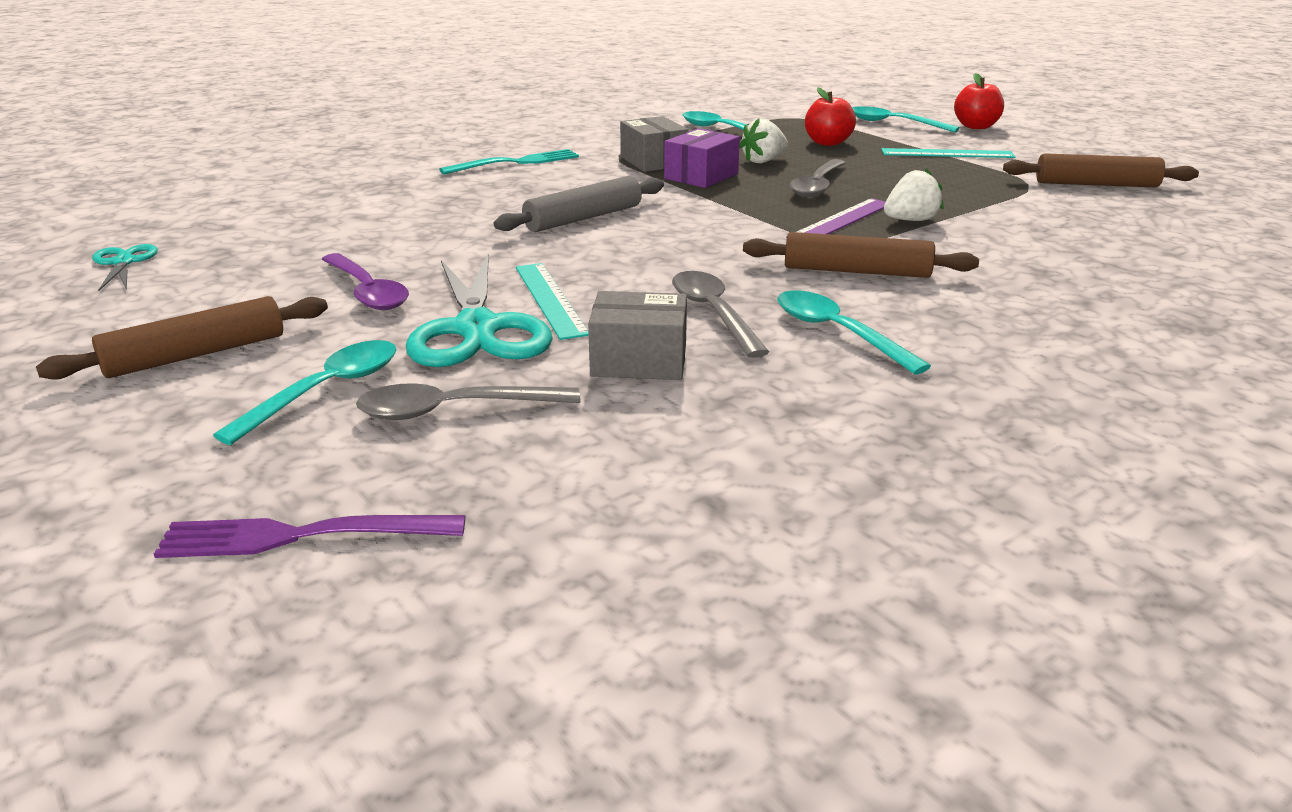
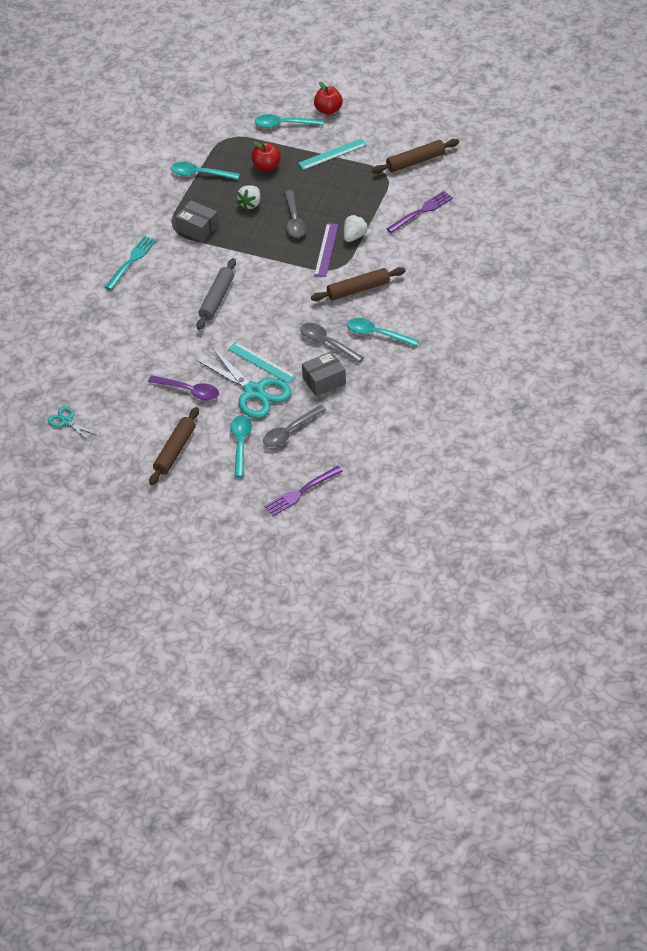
camera: 30 degrees left, 20 degrees up
purple box [664,128,740,188] -> none
none -> purple fork [387,191,453,233]

